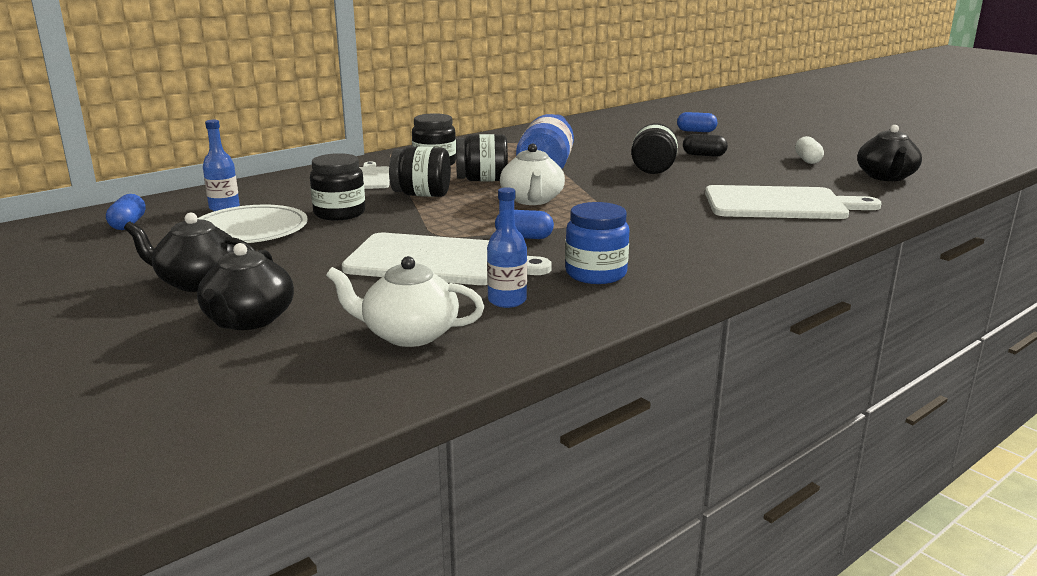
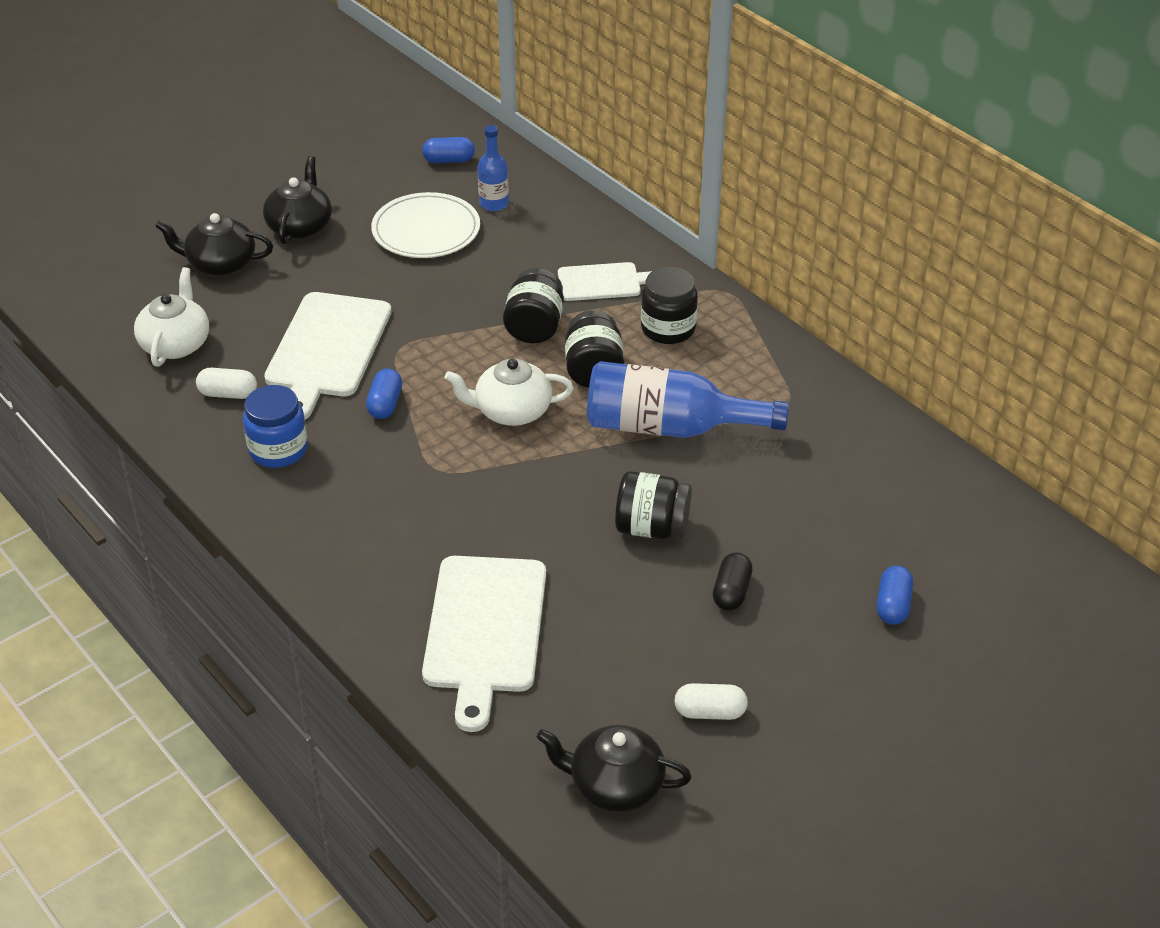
camera: 90 degrees right, 20 degrees up
black jar [310,153,365,220] -> none
blue bottle [487,187,527,308] -> white capsule [196,368,257,399]

